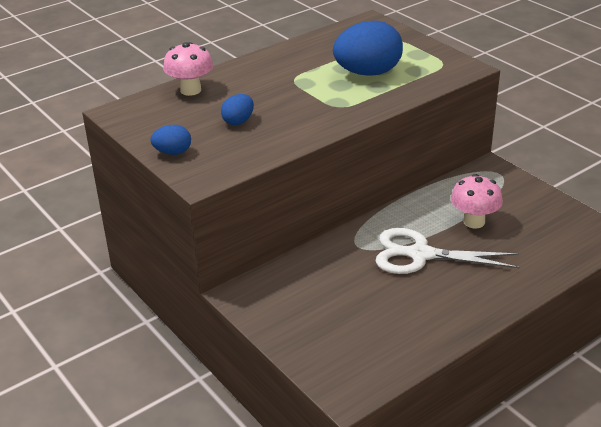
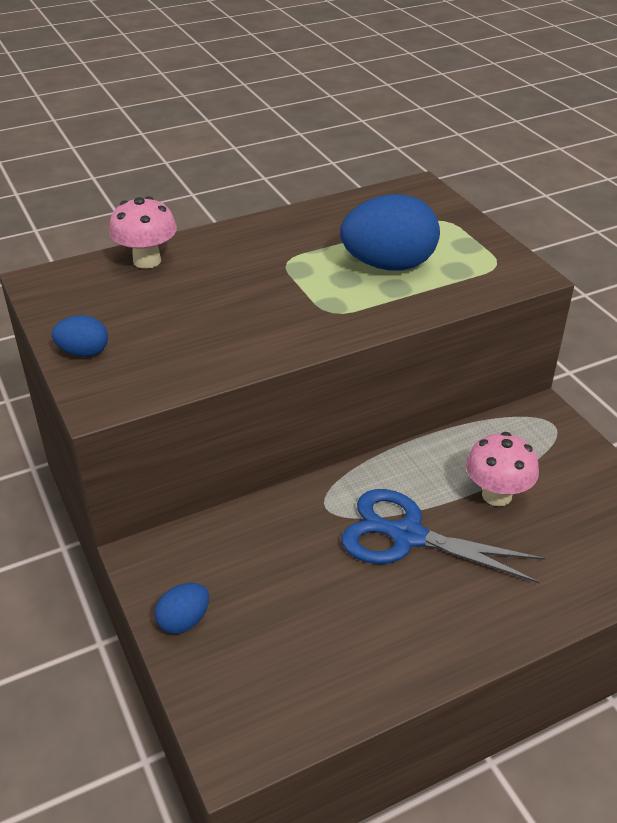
camera: 10 degrees right, 5 degrees up
blue egg [221,94,254,125] -> blue egg moved to [154,583,209,634]
white scissors [376,228,520,274] -> blue scissors [341,489,545,583]

